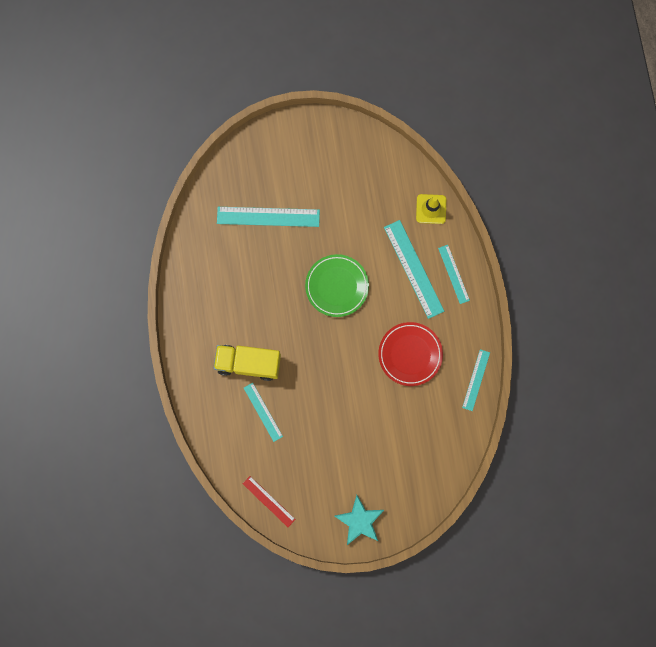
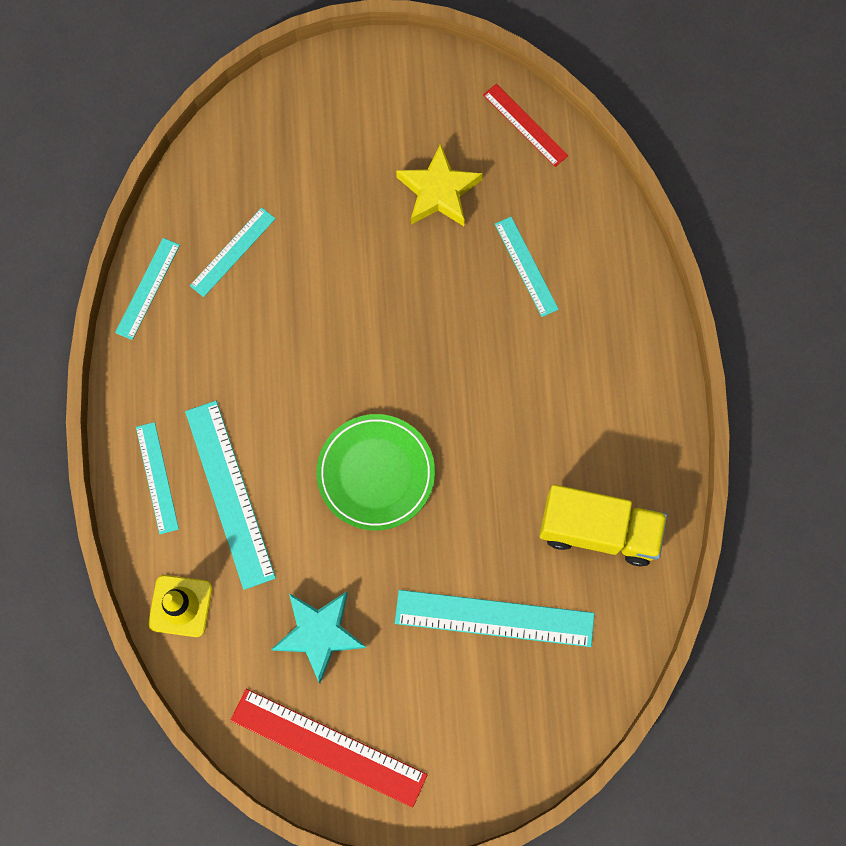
camera: 175 degrees left, 5 degrees down
yellow truck [214,345,281,381] -> yellow truck moved to [540,485,667,566]
turquoise star [335,495,384,545] -> turquoise star moved to [272,592,366,683]
red plate [378,322,443,386] -> none
none -> turquoise ruler [190,207,276,297]
none -> red ruler [231,689,427,808]
none -> yellow star [396,143,483,226]

